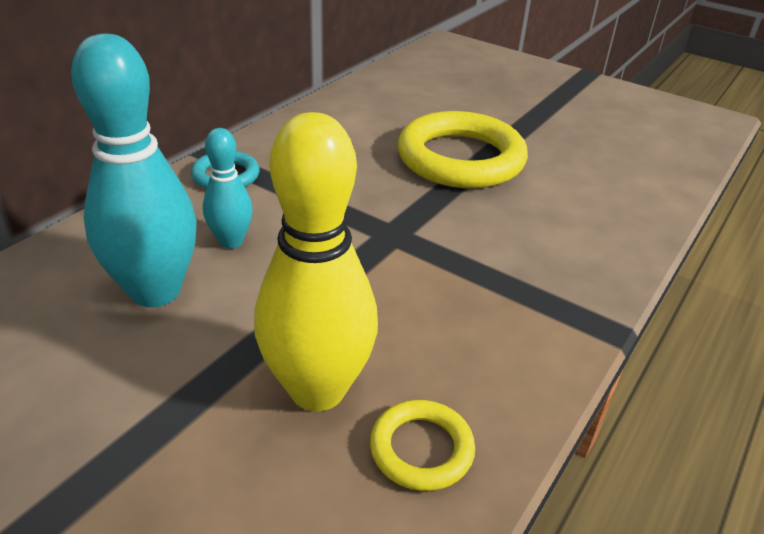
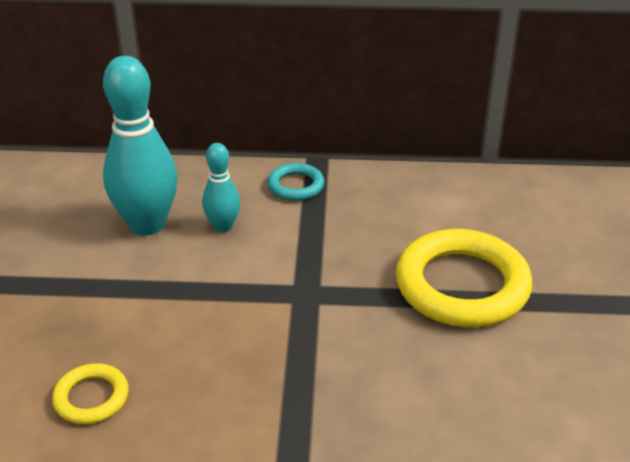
camera: 60 degrees right, 0 degrees up
yellow bowling pin [254,112,378,411] -> none

